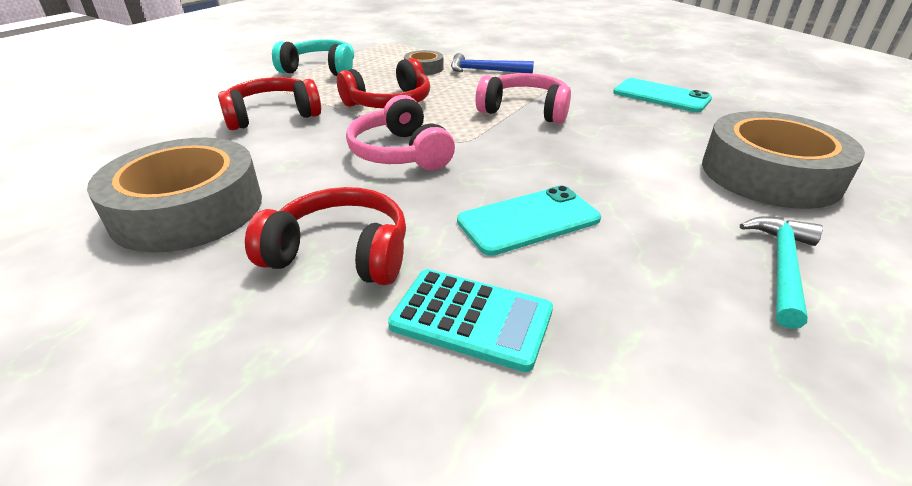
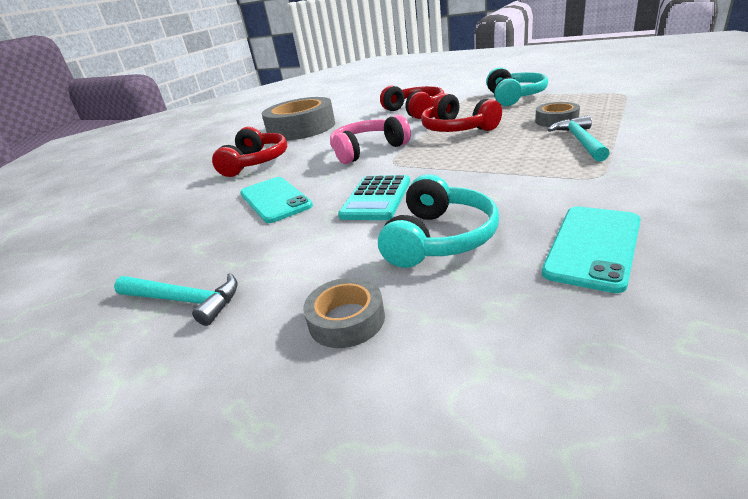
camera: 90 degrees right, 5 degrees down
turquoise calculator [388,269,553,372] -> turquoise calculator moved to [338,175,410,220]
blue hammer [451,53,534,74] -> turquoise hammer [548,116,610,162]
pink headphones [475,73,571,124] -> none
grey tape [702,111,865,209] -> grey tape [303,277,385,348], size x0.47
none -> turquoise headphones [378,174,499,268]

